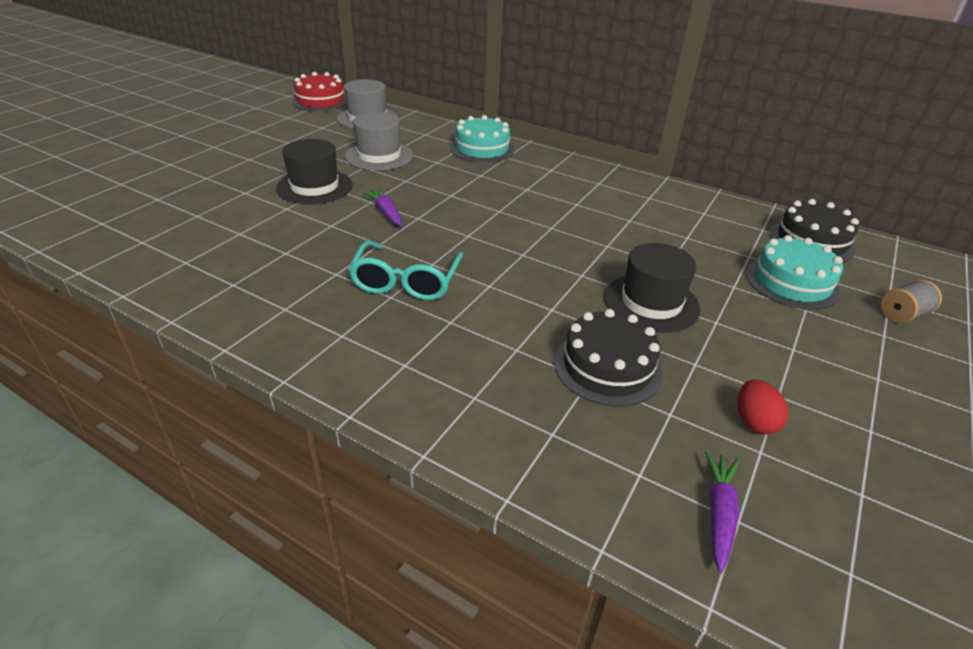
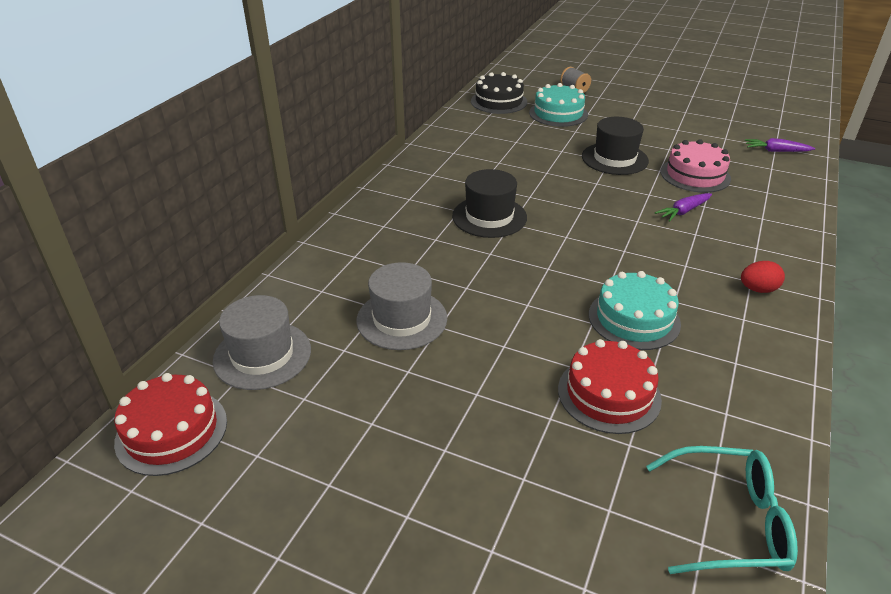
camera: 95 degrees left, 0 degrees up
black hat [276,139,352,204] -> black hat moved to [452,169,527,238]
turquoise glasses [348,241,463,300] -> turquoise glasses moved to [646,446,798,574]
purple carrot [362,188,402,226] -> purple carrot moved to [655,193,712,222]
turquoise cake [450,115,514,163] -> turquoise cake moved to [589,271,681,350]
black cake [554,309,663,406] -> pink cake [661,139,731,193]
red egg [737,379,789,435] -> red egg moved to [741,261,785,293]
none -> red cake [558,339,662,434]

